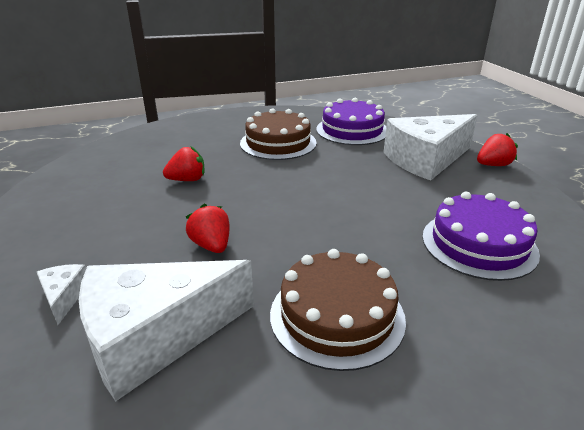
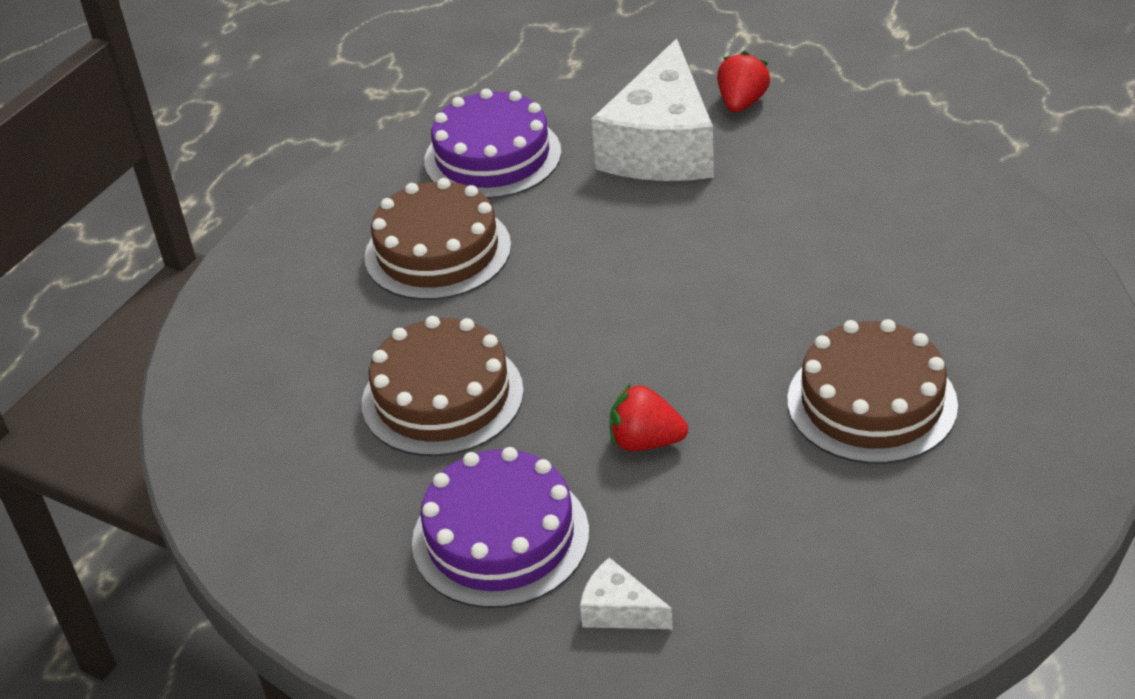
camera: 45 degrees left, 10 degrees up
white cheese [79,260,254,402] -> none
red strawberry [163,147,204,181] -> brown cake [362,316,524,456]
purple cake [422,192,540,281] -> purple cake moved to [412,447,589,608]

